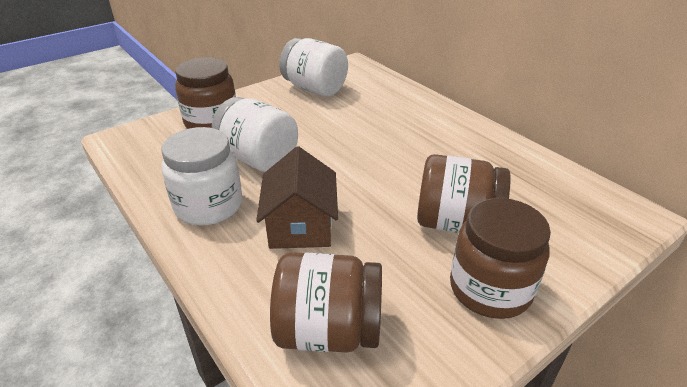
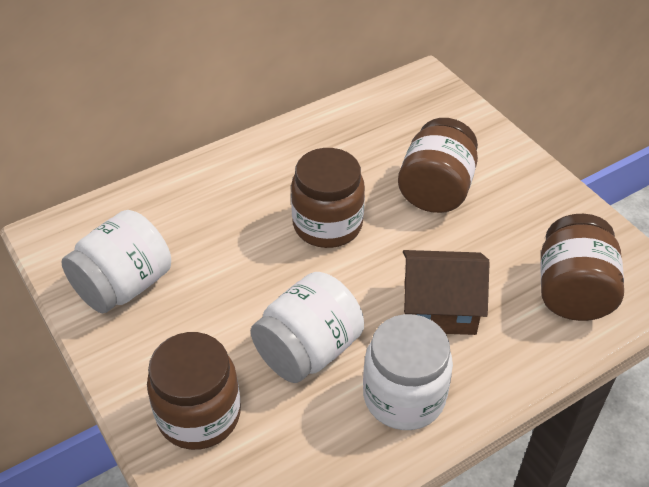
camera: 85 degrees left, 10 degrees up
brown jar [450,198,551,319] -> brown jar moved to [291,148,365,248]

